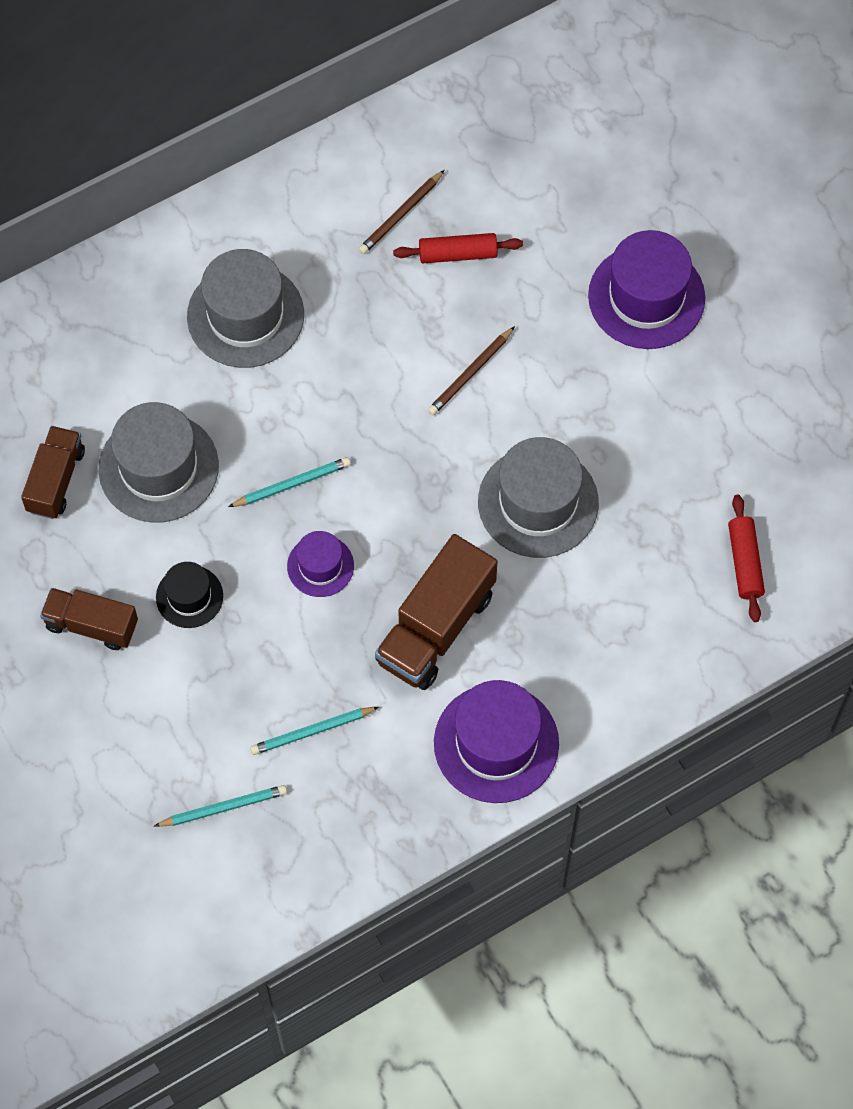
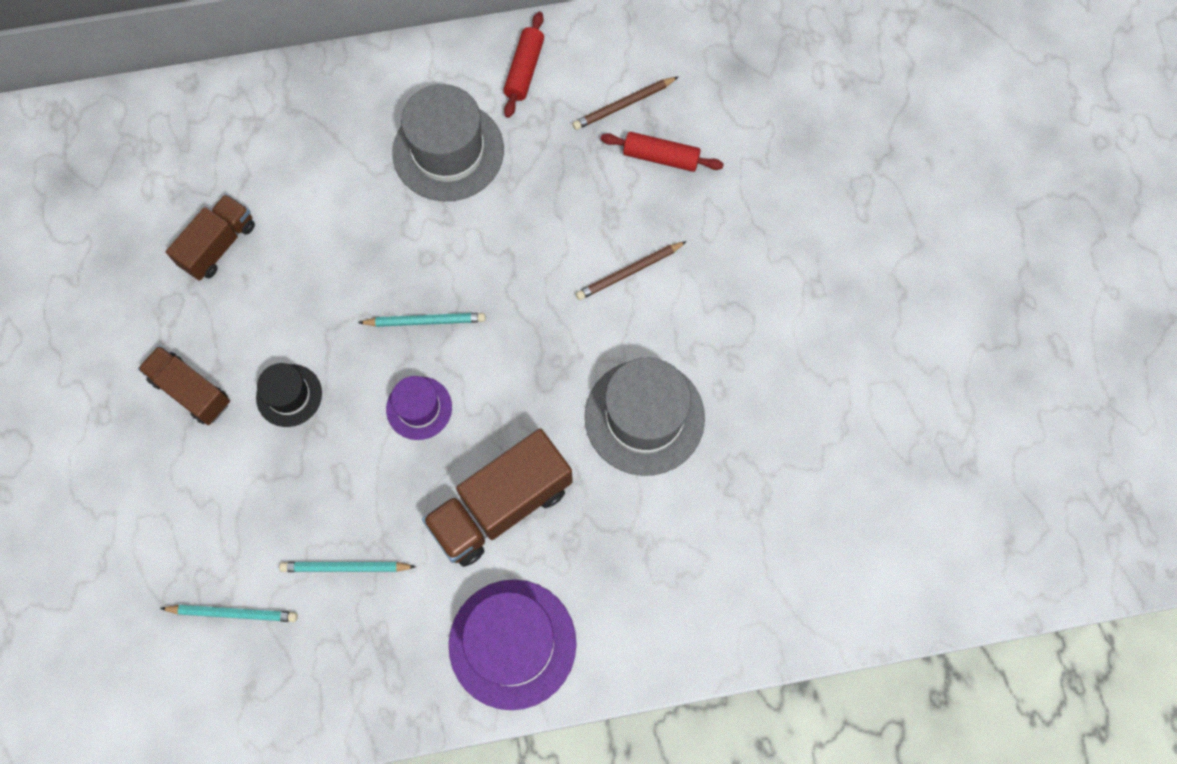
camera: 20 degrees right, 5 degrees up
grey hat [99,402,219,522] -> none
purple hat [588,230,705,349] -> none
red rolling pin [728,495,765,622] -> red rolling pin moved to [503,12,544,118]

